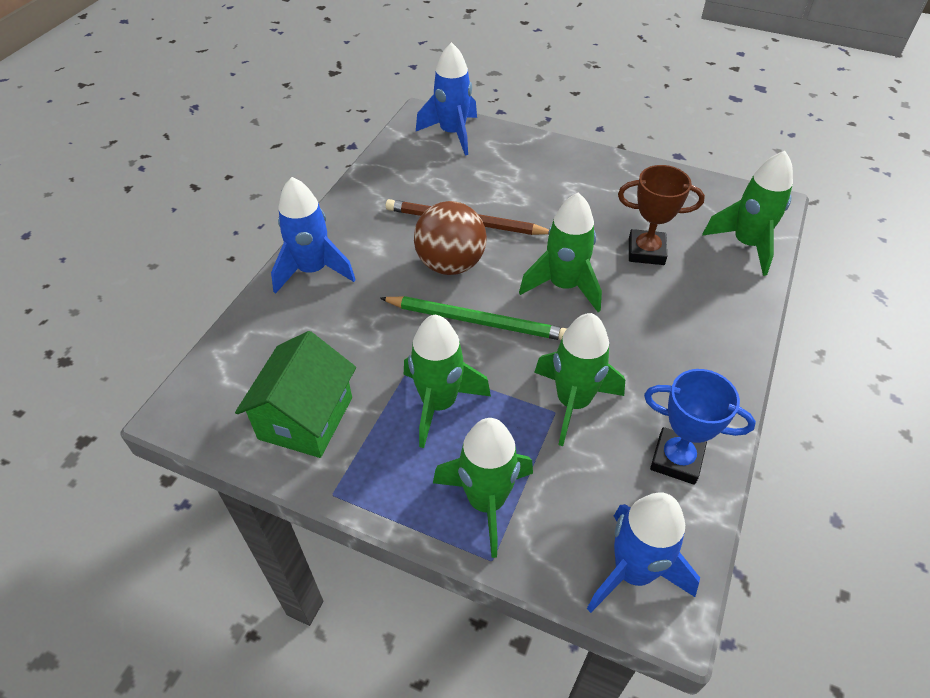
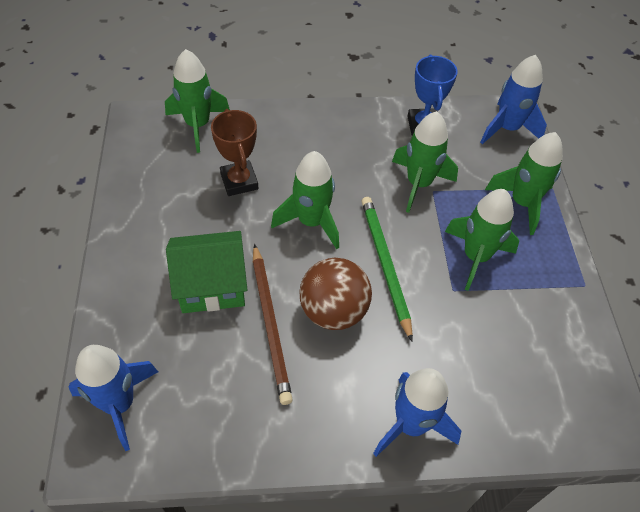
camera: 120 degrees left, 5 degrees up
green house [235,331,356,458] -> green house moved to [166,231,247,313]

